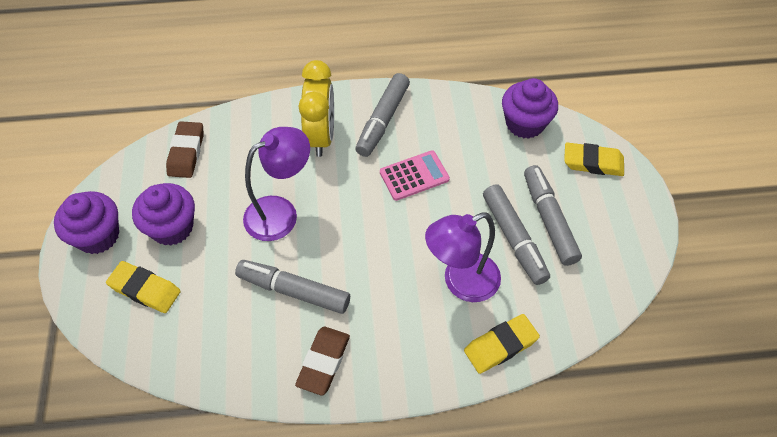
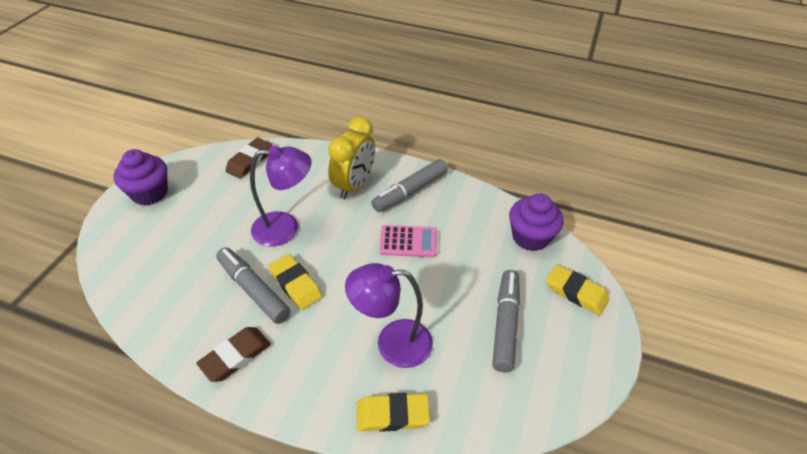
camera: 25 degrees right, 10 degrees down
yellow eraser [106,261,181,313] -> yellow eraser moved to [268,254,322,310]
purple cupcake [132,183,195,246] -> none
grey marker [483,184,550,285] -> none

